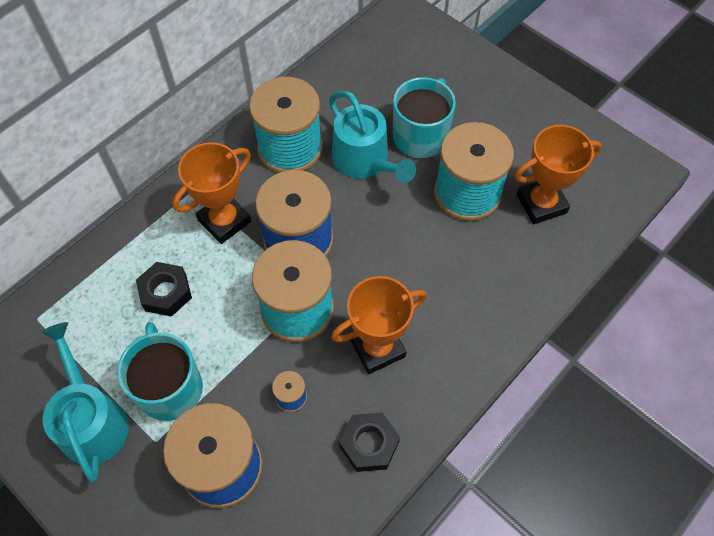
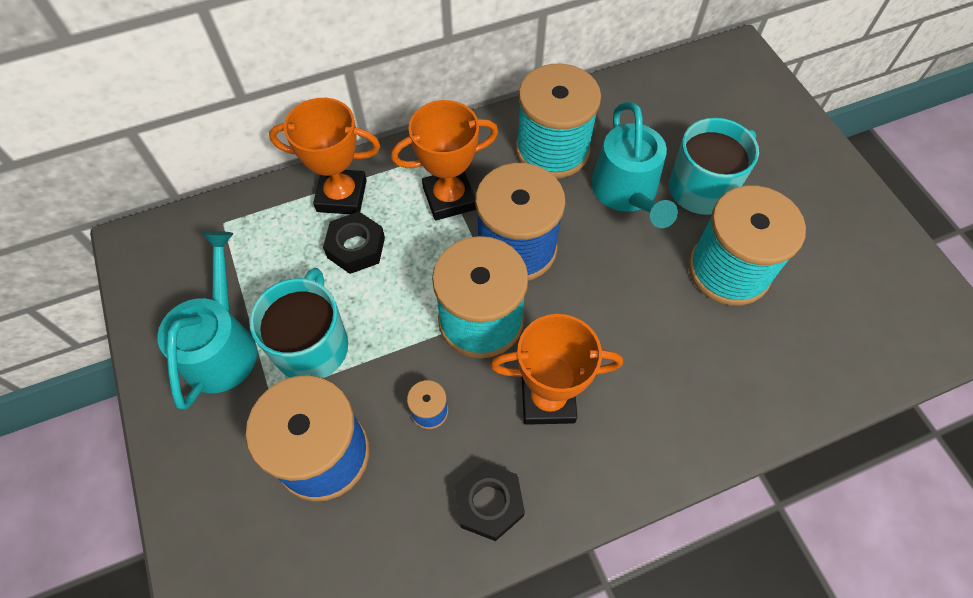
camera: 25 degrees right, 0 degrees up
orange trophy [515,125,602,224] -> orange trophy moved to [269,98,380,214]

